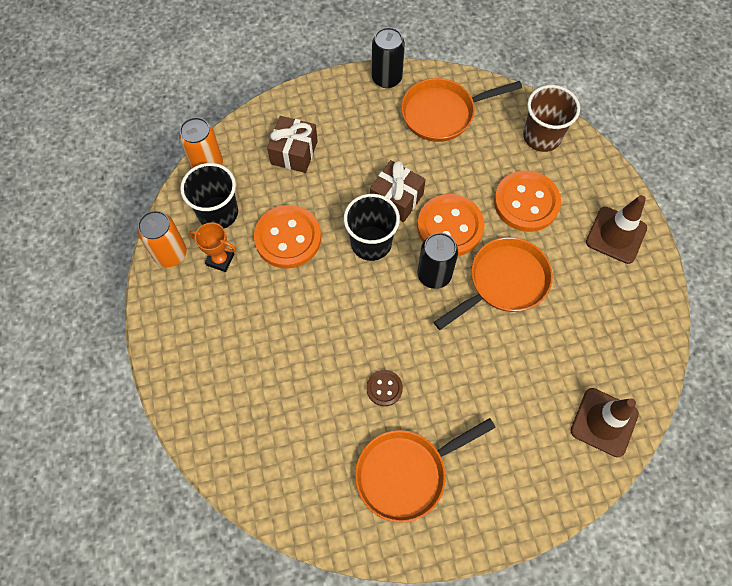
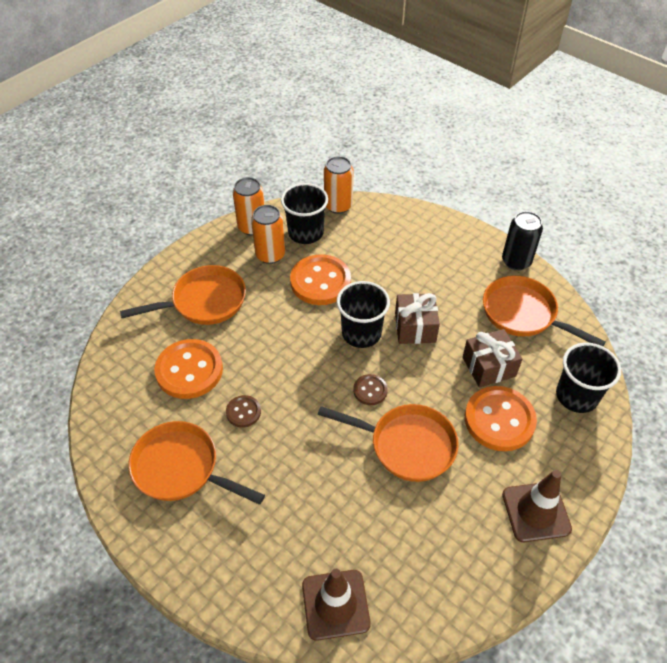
camera: 55 degrees right, 15 degrees down
orange trophy [189,223,236,272] -> orange can [251,205,285,264]
brown gift [267,116,318,173] -> brown gift moved to [462,329,522,388]
orange button [417,194,484,256] -> orange button moved to [154,339,223,399]
black can [417,233,458,289] -> brown button [353,374,388,405]
brown cup [523,85,580,152] -> black cup [556,343,621,413]
none -> orange pan [120,265,246,325]

